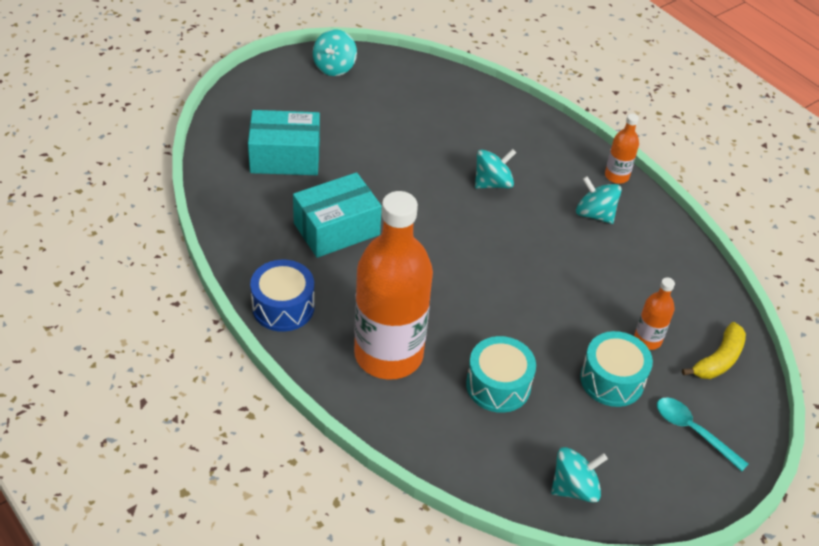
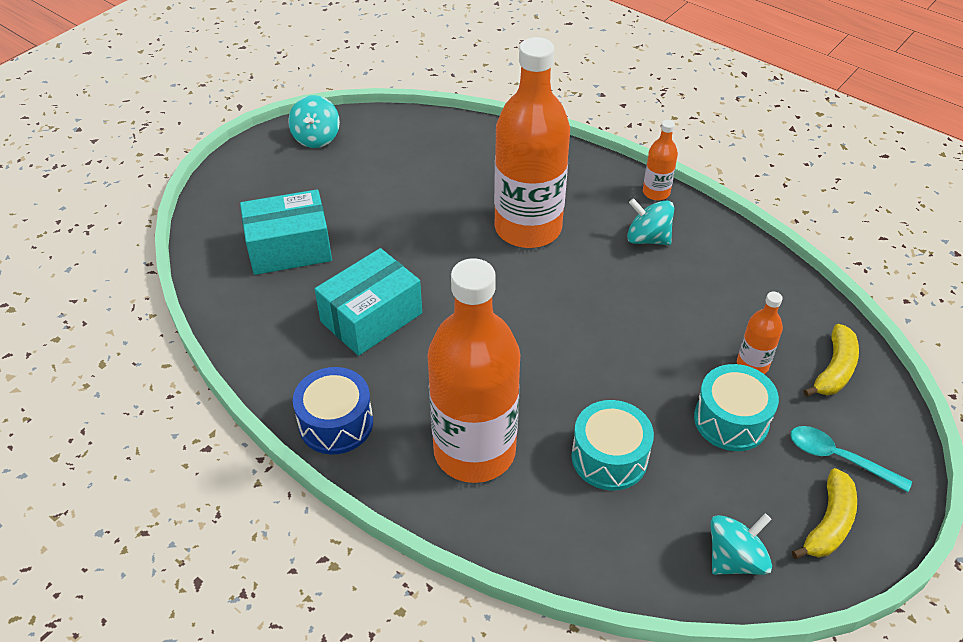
camera: 10 degrees left, 0 degrees up
turquoise spinning top [475,149,516,189] -> orange bottle [494,37,570,248]
none -> yellow banana [792,468,857,559]

